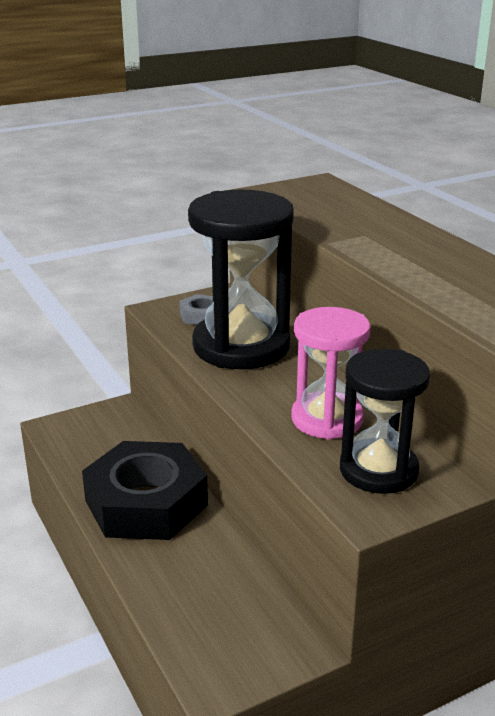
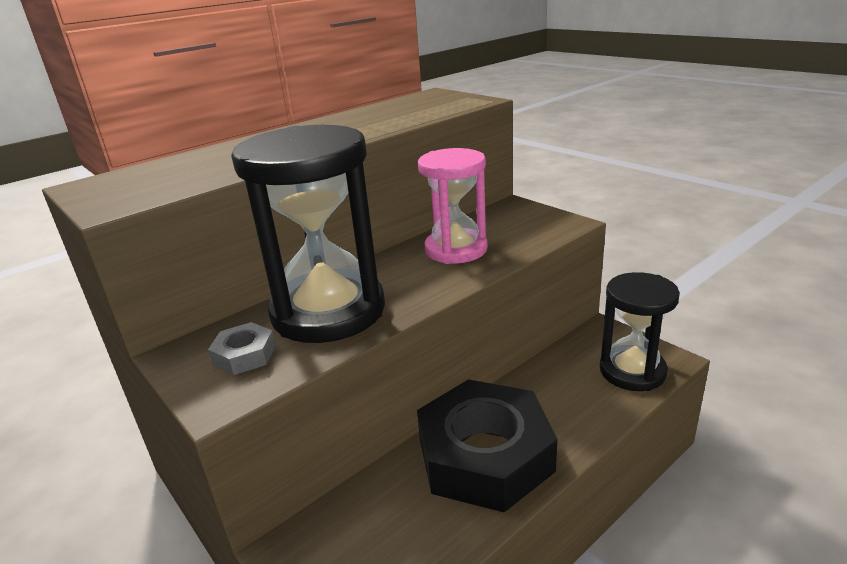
camera: 100 degrees left, 0 degrees up
black hourglass [340,349,430,494] -> black hourglass moved to [600,272,680,391]

